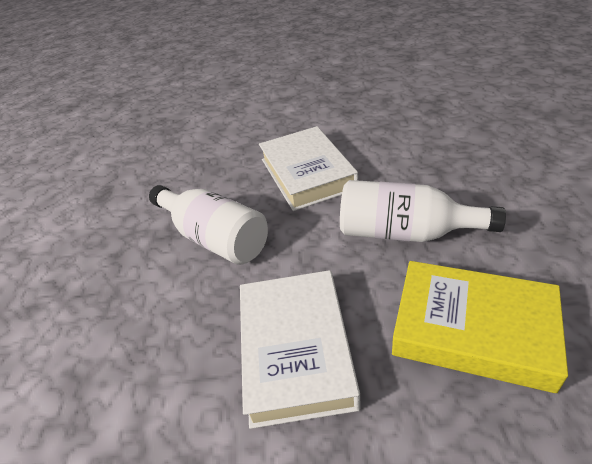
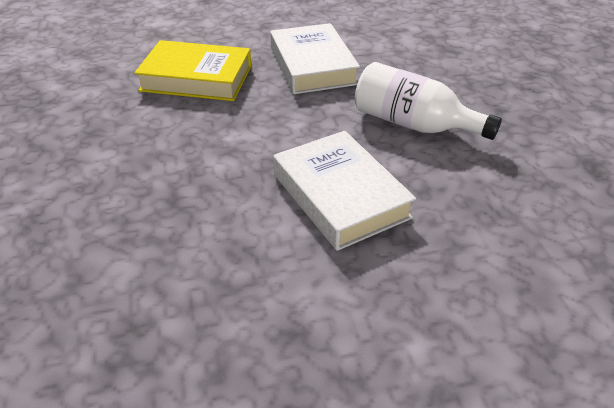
camera: 165 degrees right, 0 degrees up
white bottle [340,180,506,242] -> none

